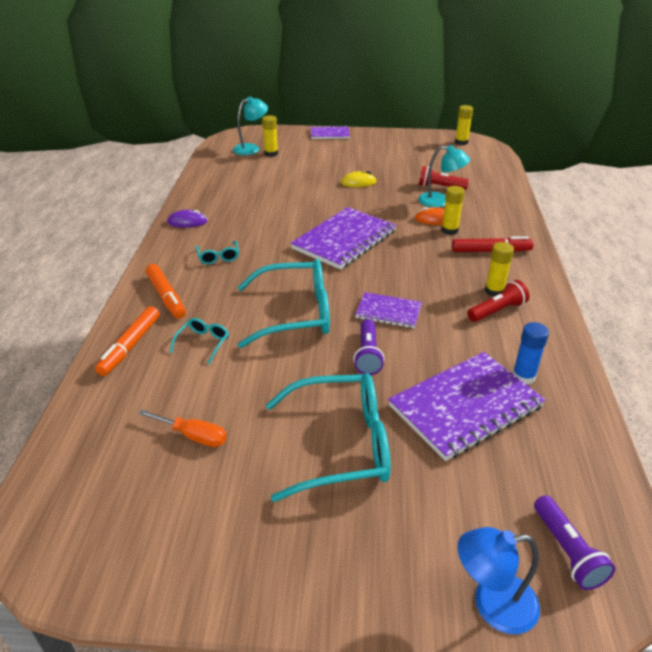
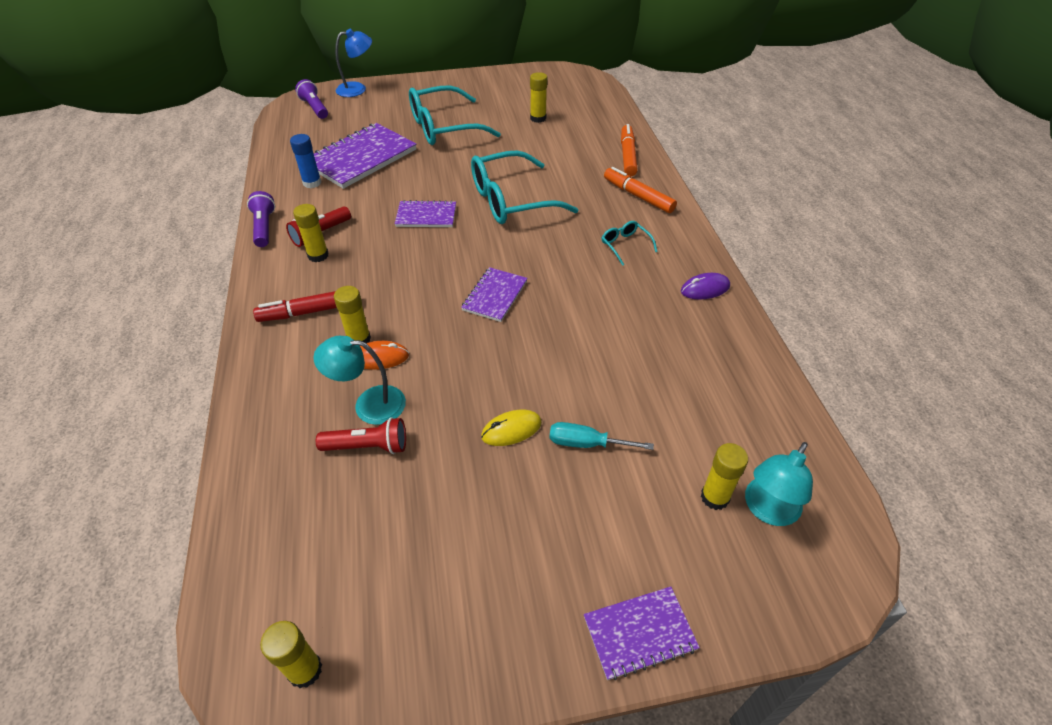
camera: 165 degrees right, 10 degrees up
orange screwdriver [138,410,227,447] -> yellow glue stick [530,72,547,123]
turquoise glasses [170,318,229,364] -> none
purple notebook [290,207,396,270] -> purple notebook [461,267,528,322], size x0.55
purple flashlight [353,319,385,375] -> purple flashlight moved to [247,191,275,247]
none -> turquoise screwdriver [549,422,654,450]

